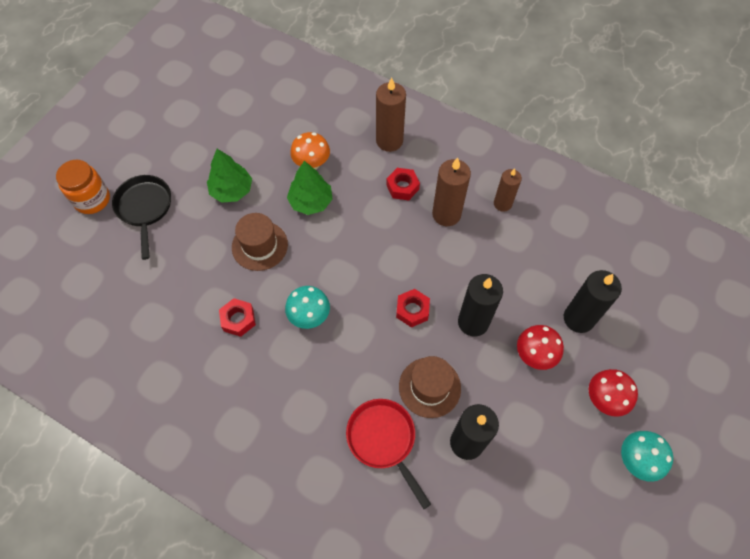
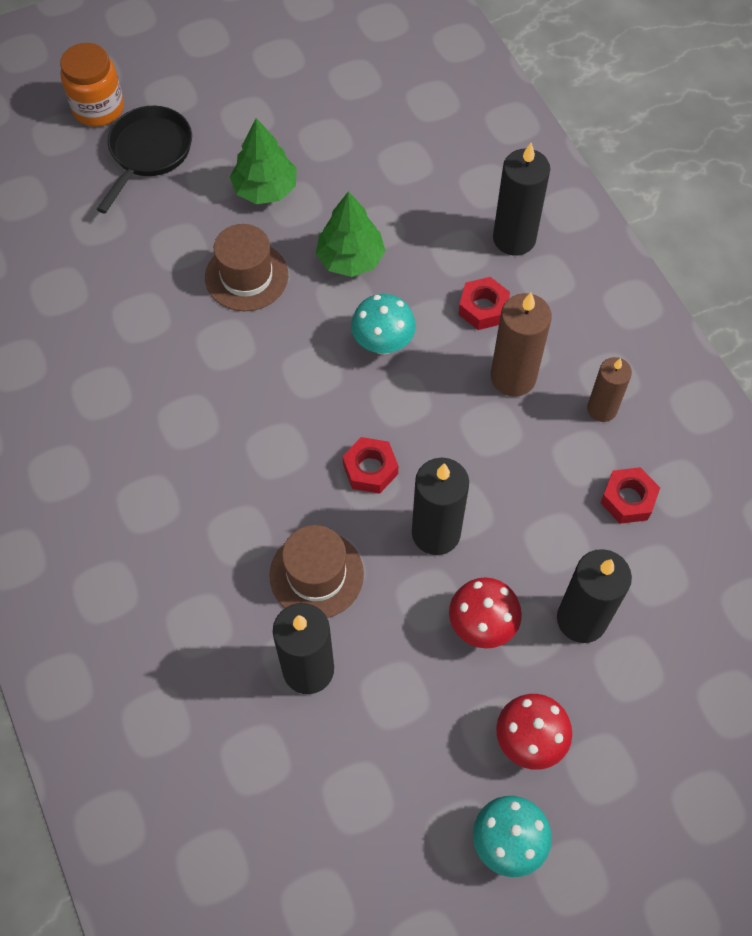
camera: 35 degrees right, 0 degrees up
red nut [219,298,256,337] -> red nut moved to [601,467,660,524]
turquoise mushroom [285,286,330,329] -> turquoise mushroom moved to [351,294,416,355]
orange mushroom [290,132,330,170] -> none
red pan [346,399,431,509] -> none
brown candle [376,77,406,152] -> black candle [493,143,550,256]

